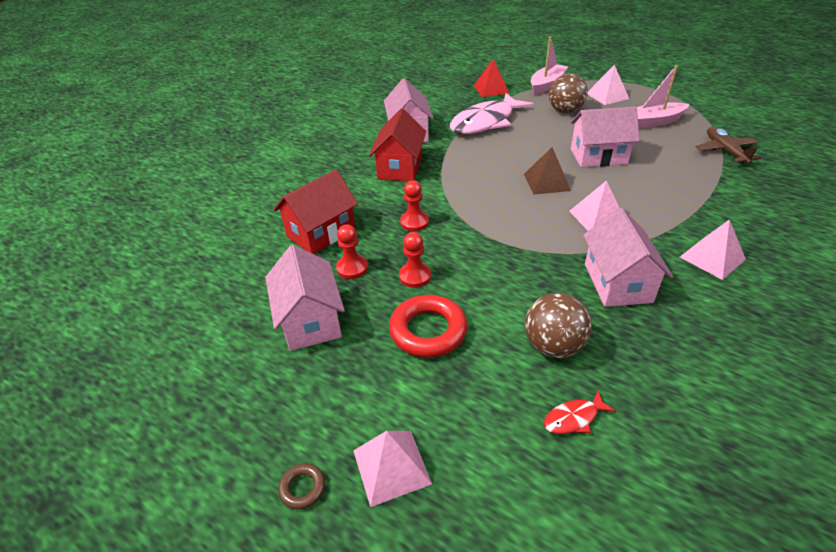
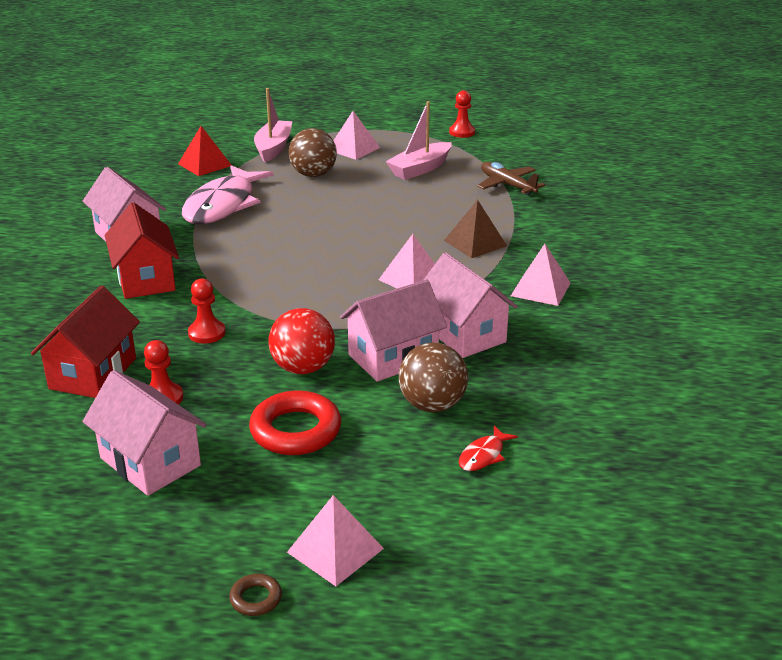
camera: 30 degrees left, 10 degrees down
red pawn [399,232,431,288] -> red pawn moved to [449,90,475,138]
brown pyramid [524,147,571,194] -> brown pyramid moved to [444,200,507,258]
pink house [571,107,640,167] -> pink house moved to [340,279,447,382]
none -> red ball [268,308,335,374]

